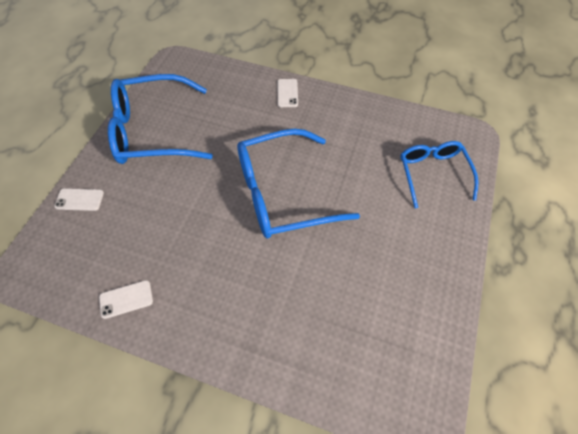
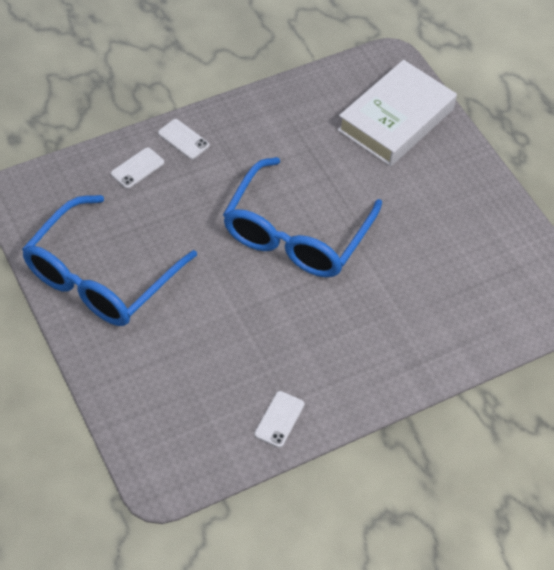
camera: 50 degrees left, 5 degrees down
white phone [54,188,104,211] -> white phone moved to [111,147,164,189]
blue glasses [400,141,479,208] -> white book [337,60,457,166]

